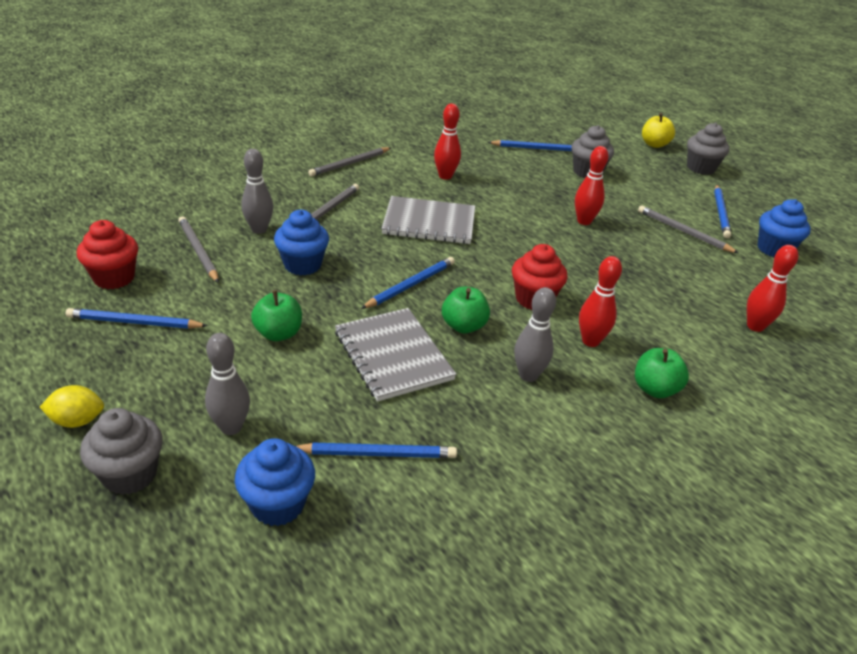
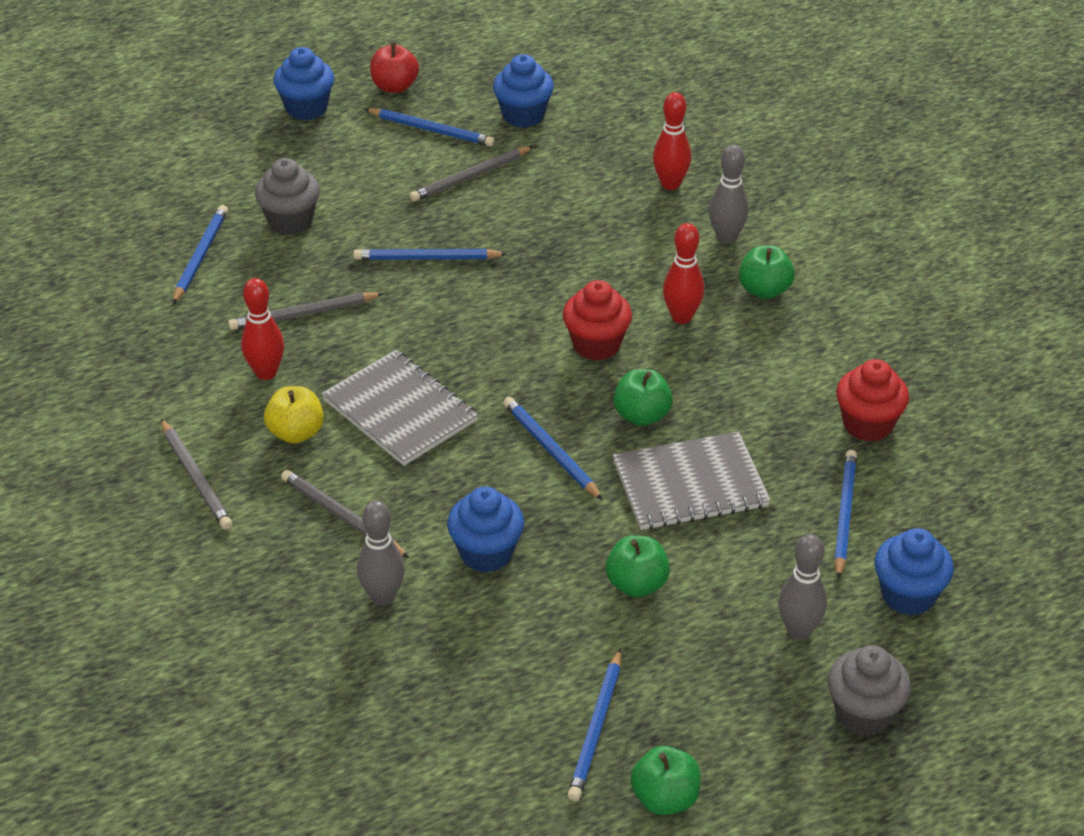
camera: 75 degrees left, 5 degrees up
yellow lemon [40,385,104,428] -> none
red cupcake [77,220,138,289] -> red cupcake moved to [836,359,909,442]
grey pencil [178,216,219,283] -> grey pencil moved to [228,293,384,330]
grey notebook [381,196,475,244] -> grey notebook turned 60 degrees counterclockwise [322,350,478,466]
grey bowling pin [514,287,556,382] -> grey bowling pin moved to [709,145,749,244]
red bowling pin [575,146,608,225] -> blue pencil [353,249,507,260]
yellow apple [642,113,675,148] -> yellow apple moved to [264,386,324,444]
grey cupcake [687,123,730,175] -> blue cupcake [273,47,334,120]
none -> red apple [370,42,419,93]
none -> green apple [630,746,701,815]

